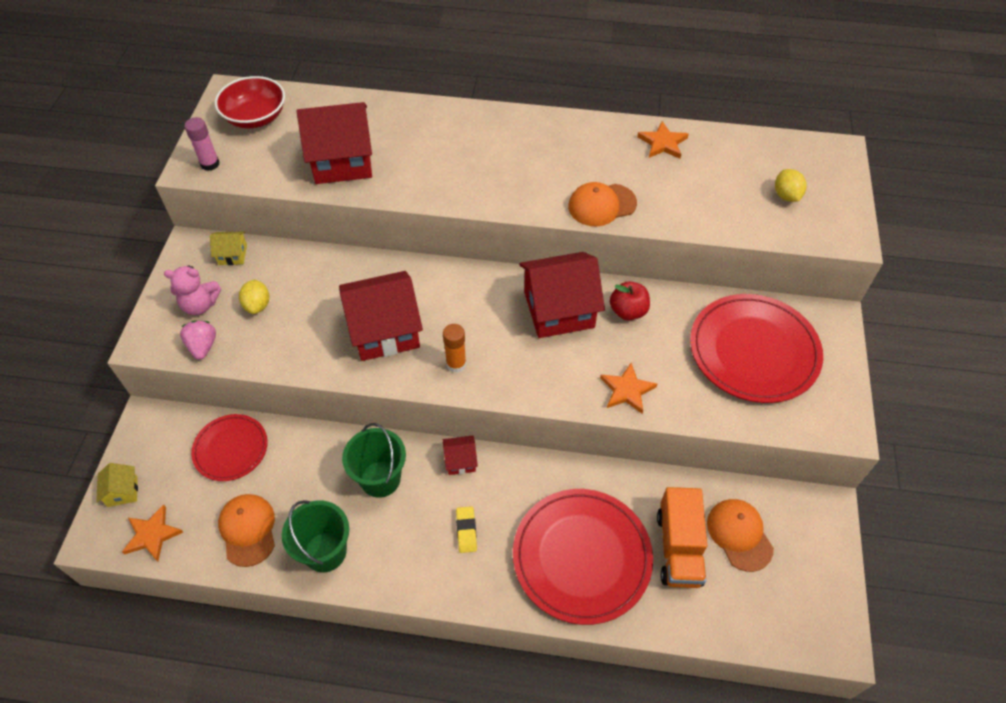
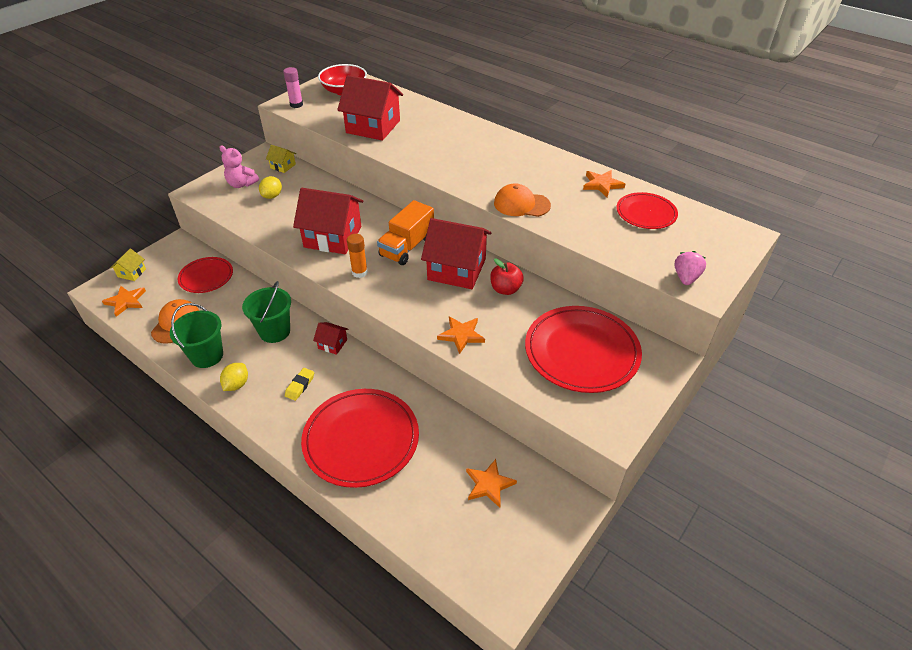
camera: 30 degrees right, 10 degrees down
pink strawberry [180,321,216,360] -> pink strawberry moved to [675,251,706,285]
orange truck [657,487,707,588] -> orange truck moved to [377,200,434,265]
orange cap [707,499,774,572] -> orange star [466,459,517,508]
yellow lemon [775,169,807,202] -> yellow lemon moved to [220,363,248,391]
none -> red plate [616,192,678,229]

